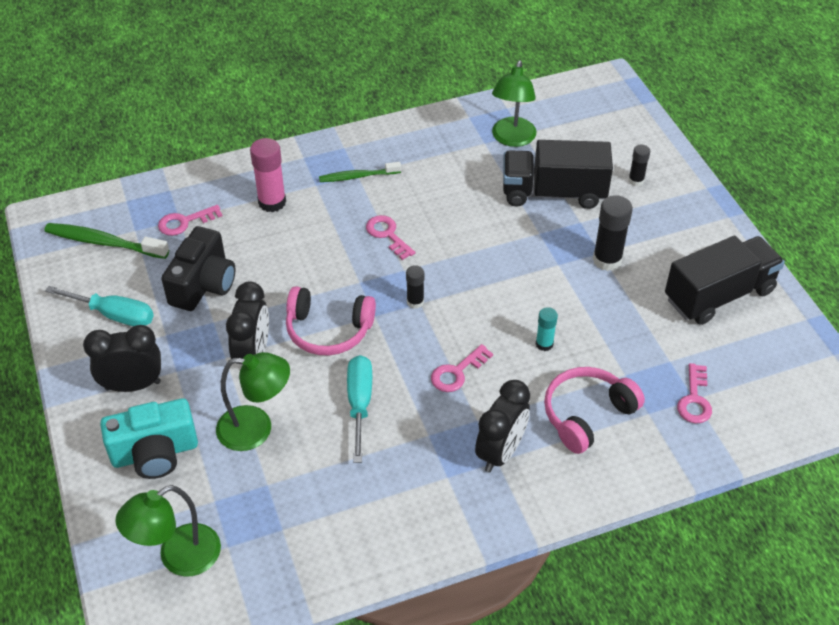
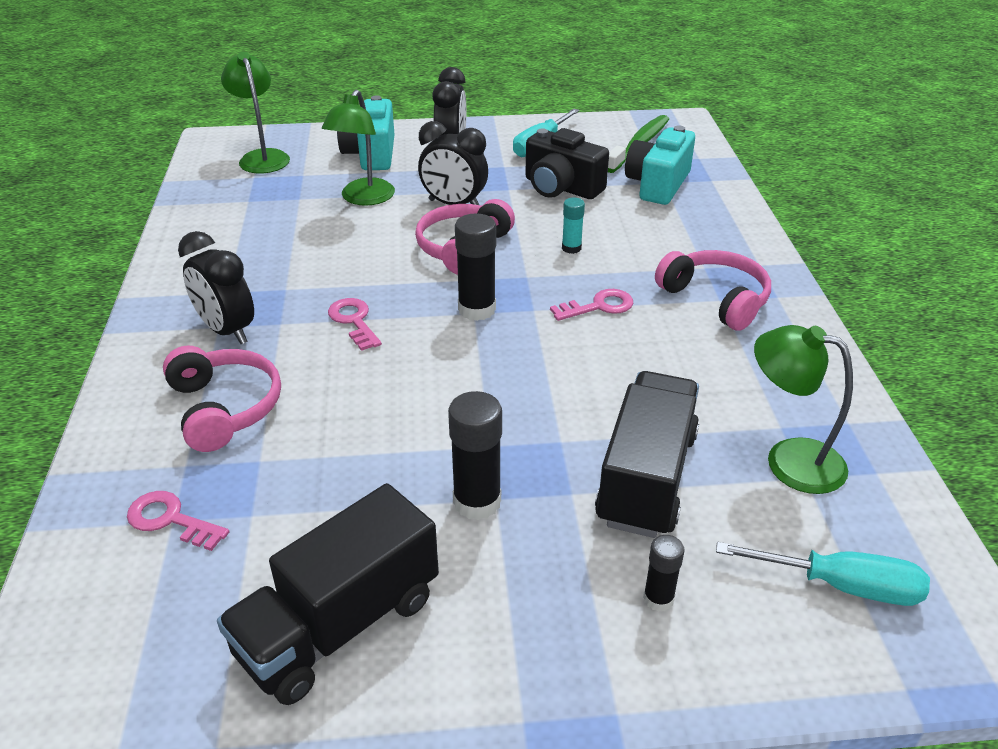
camera: 105 degrees right, 10 degrees down
pink key [158,205,223,236] -> turquoise camera [625,125,695,205]
pink glue stick [250,138,286,212] -> none
green toothbrush [319,162,401,182] -> pink headphones [655,250,771,331]
turquoise screwdriver [347,355,372,463] -> turquoise screwdriver moved to [716,542,930,606]
black glue stick [406,265,424,309] -> black glue stick [455,213,496,321], size x1.74
turquoise glue stick [536,307,558,351] -> turquoise glue stick moved to [562,198,585,254]
black truck [665,236,785,325] -> black truck turned 60 degrees clockwise [217,483,439,705]

